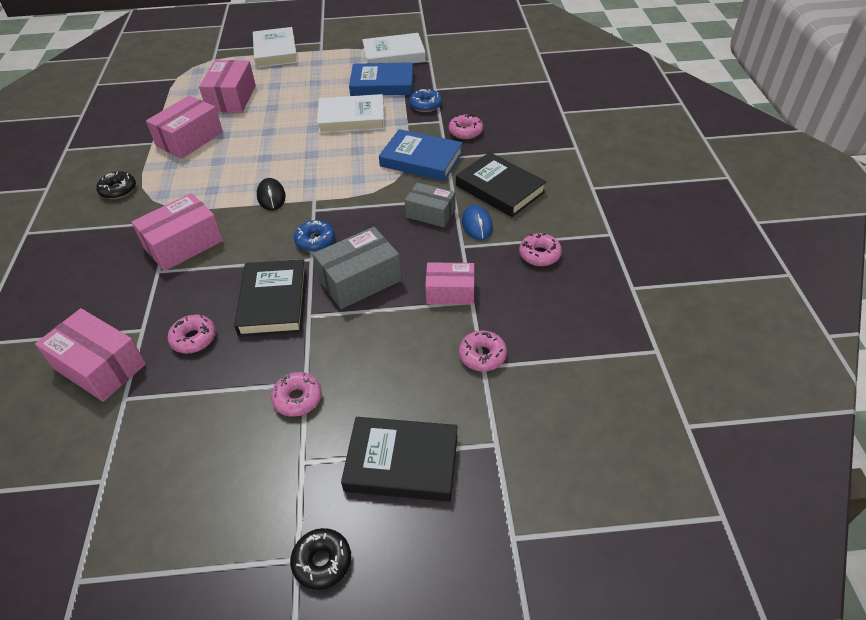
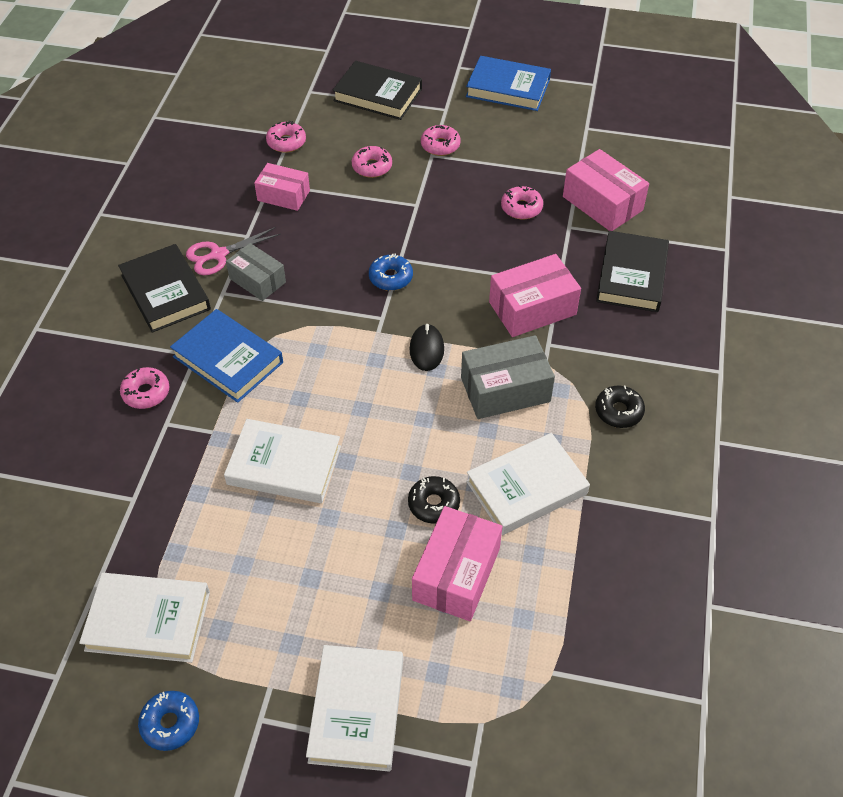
camera: 165 degrees left, 5 degrees up
pink box [146,95,223,159] -> white book [466,433,590,535]
black book [234,259,307,337] -> black book moved to [596,231,669,312]
black donut [290,528,351,590] -> black donut moved to [408,476,460,524]
grey box [313,227,402,309] -> grey box moved to [461,335,555,419]
blue book [349,62,413,96] -> blue book moved to [466,56,551,111]
blue donut [409,89,442,112] -> blue donut moved to [138,691,199,751]
blue mouse [462,205,493,240] -> pink scissors [186,227,281,275]
pink donut [519,233,562,266] -> pink donut moved to [352,146,392,178]

